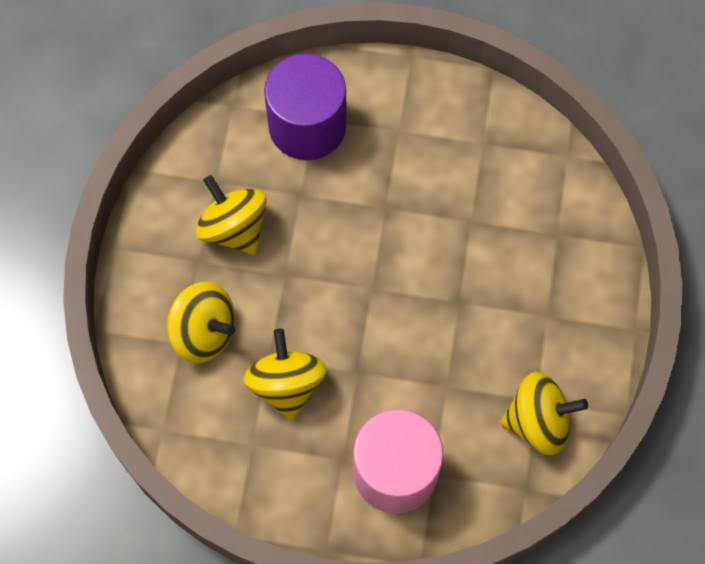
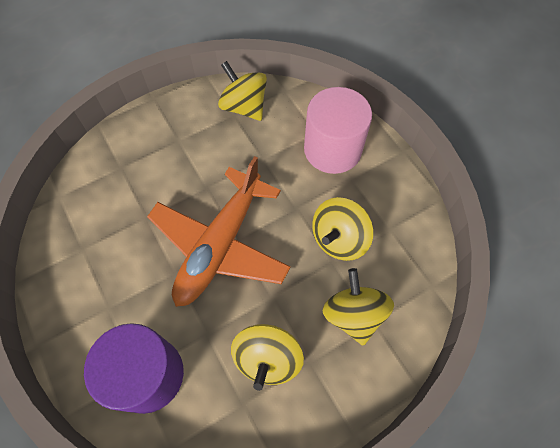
camera: 130 degrees left, 5 degrees down
none -> orange plane [147,156,291,307]

